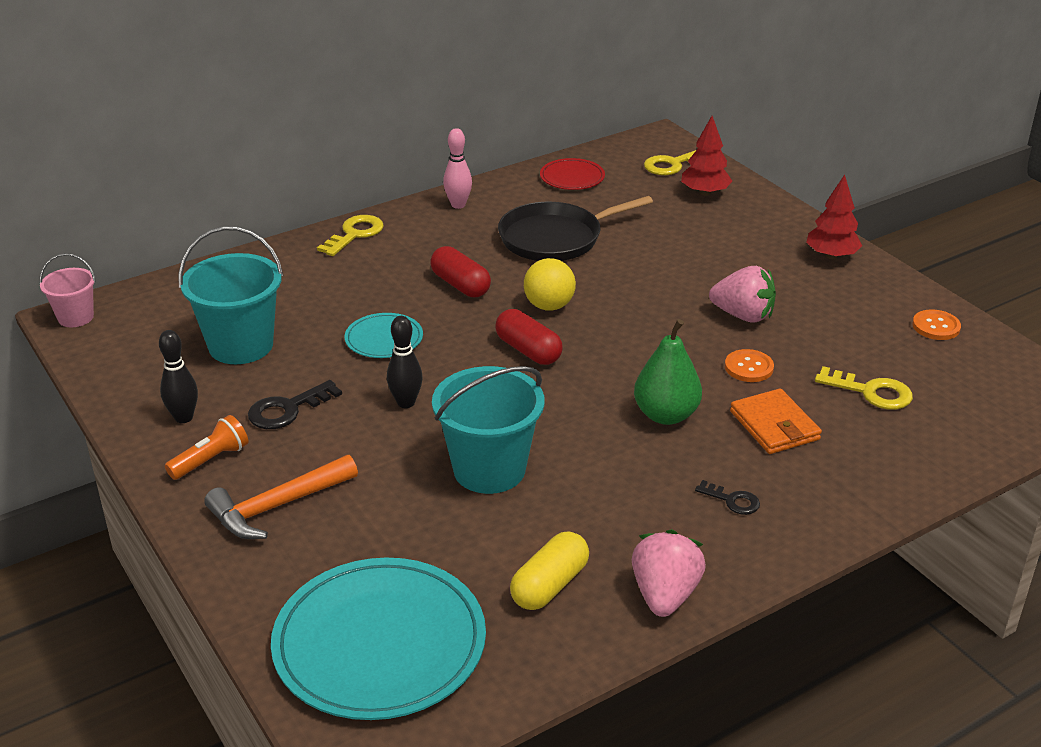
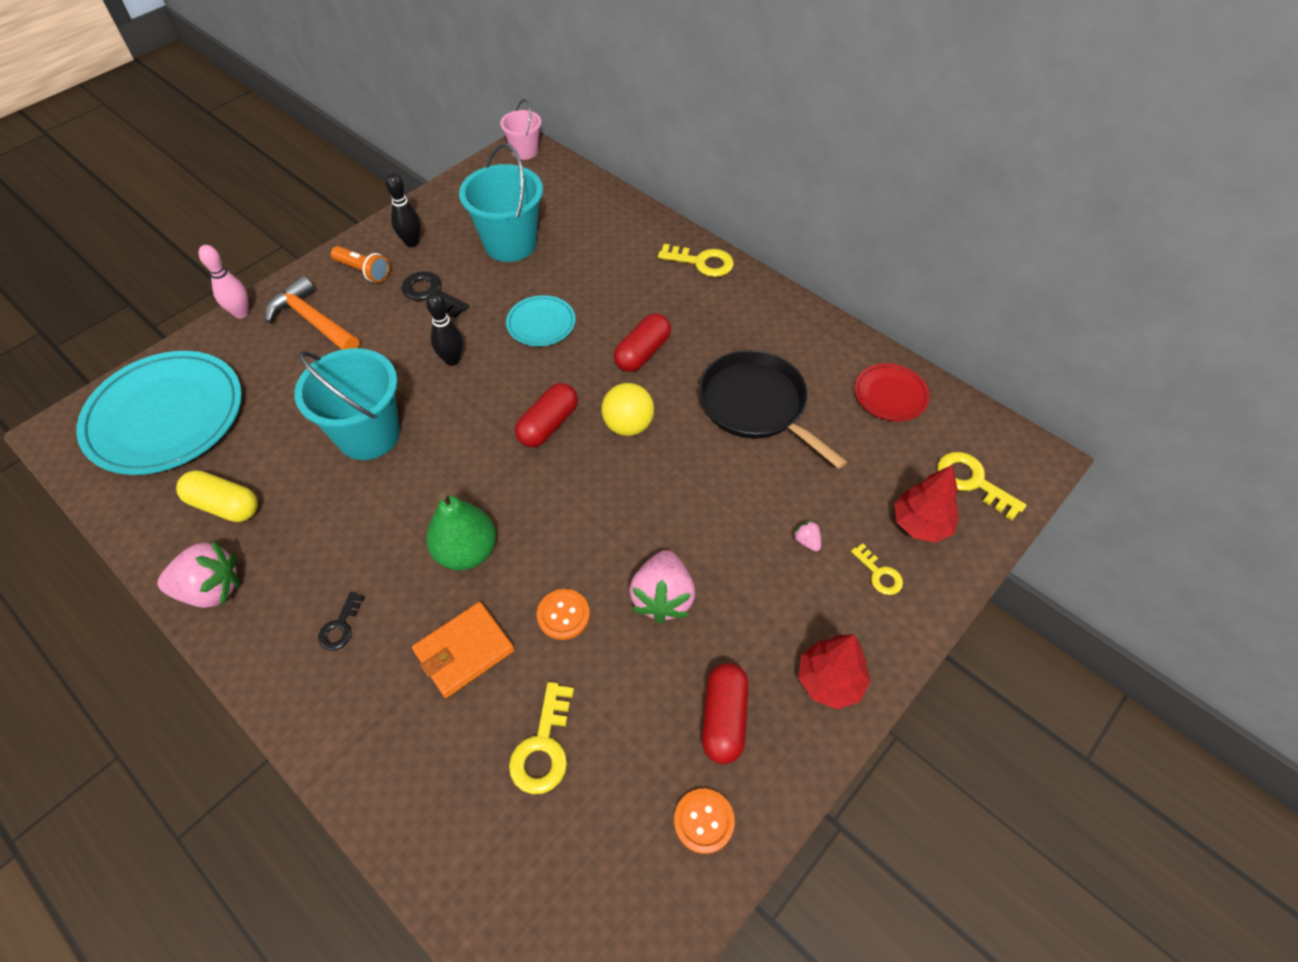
camera: 75 degrees right, 20 degrees up
pink bowling pin [443,128,472,209] -> pink bowling pin moved to [198,245,249,318]
none -> red capsule [702,663,749,764]
none -> pink strawberry [793,521,821,551]
none -> yellow key [851,543,903,595]

